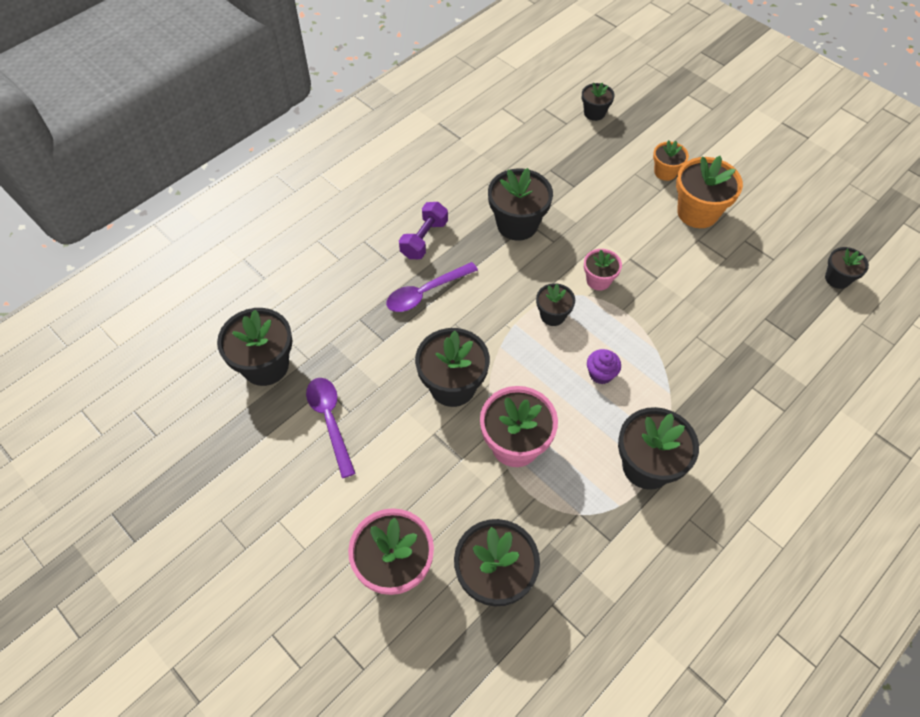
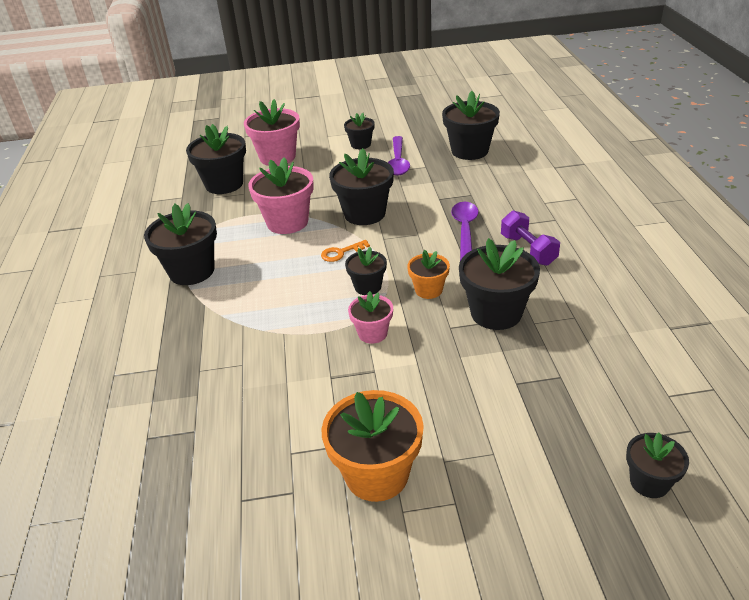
camera: 130 degrees right, 20 degrees down
purple spoon [306,378,356,478] -> purple spoon turned 75 degrees clockwise [388,136,410,175]
purple cupcake [587,349,621,384] -> none
orange flower pot [653,140,689,181] -> orange flower pot moved to [407,250,450,299]
black flower pot [825,247,869,289] -> black flower pot moved to [344,113,375,149]
none -> orange key [321,240,370,262]

